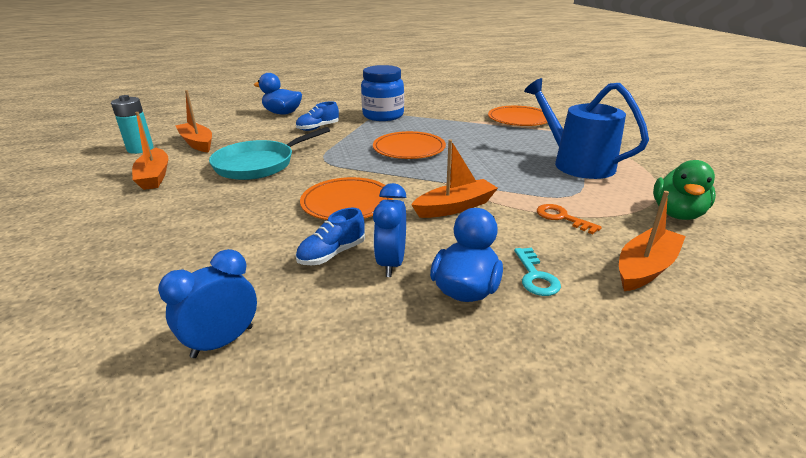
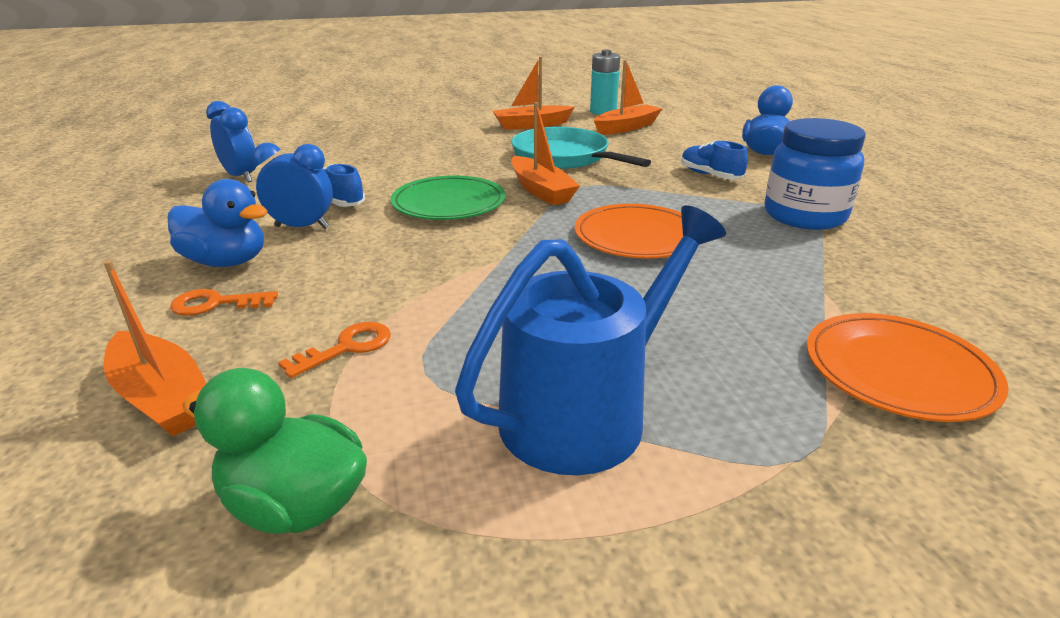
camera: 90 degrees right, 0 degrees up
orange plate [300,177,393,220] -> green plate [390,176,505,220]
orange boat [411,139,498,218] -> orange boat moved to [511,102,580,205]
turquoise key [514,248,561,296] -> orange key [170,289,278,316]

